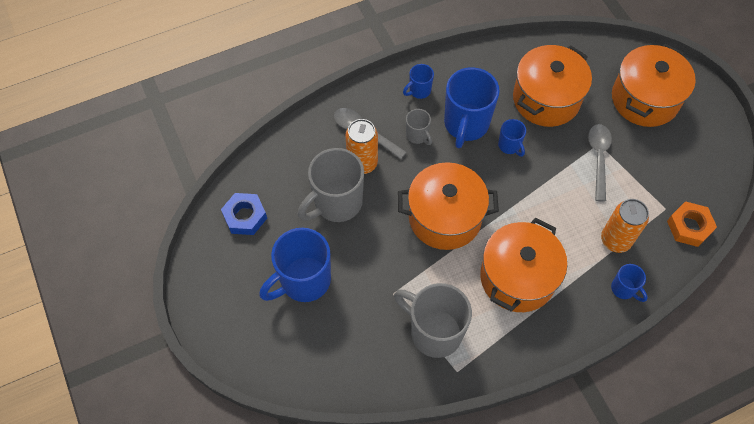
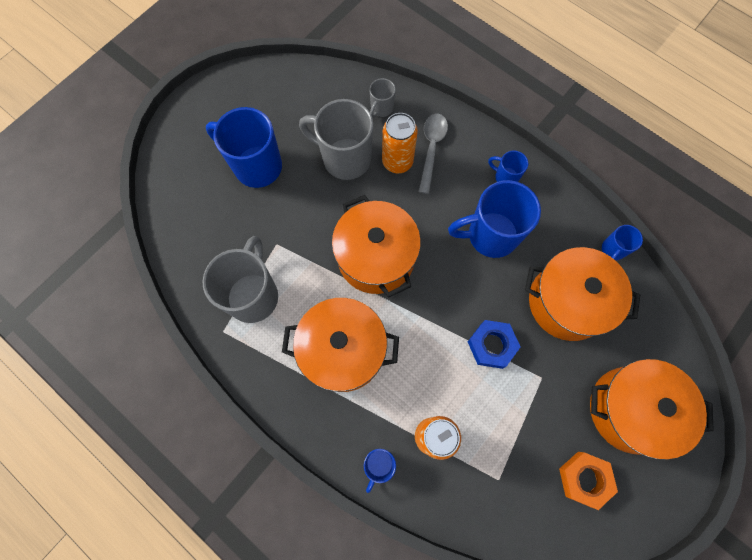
camera: 65 degrees right, 10 degrees up
blue nut [221,193,267,235] -> blue nut moved to [468,320,521,369]
grey mug [406,109,432,145] -> grey mug moved to [369,78,396,118]
blue mug [498,119,526,157] -> blue mug moved to [602,225,643,260]
grey spoon [588,124,612,202] -> none
orange nut [667,201,717,247] -> orange nut moved to [559,452,618,510]

